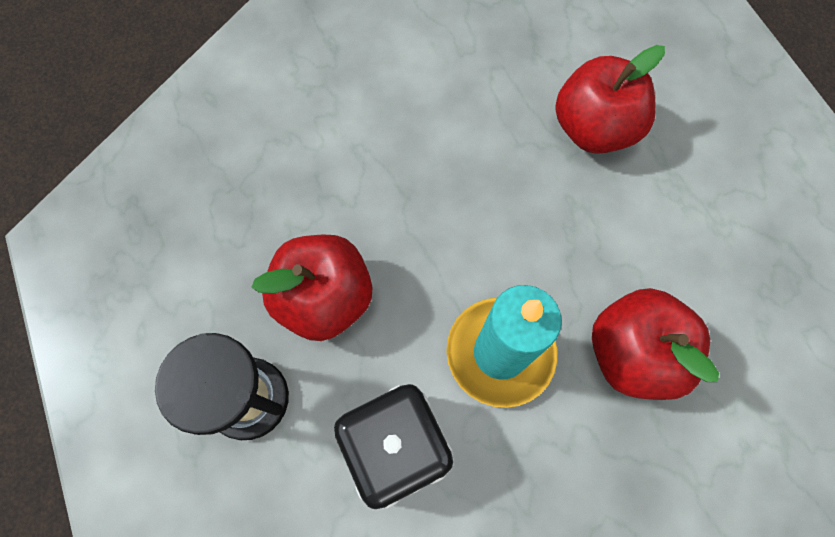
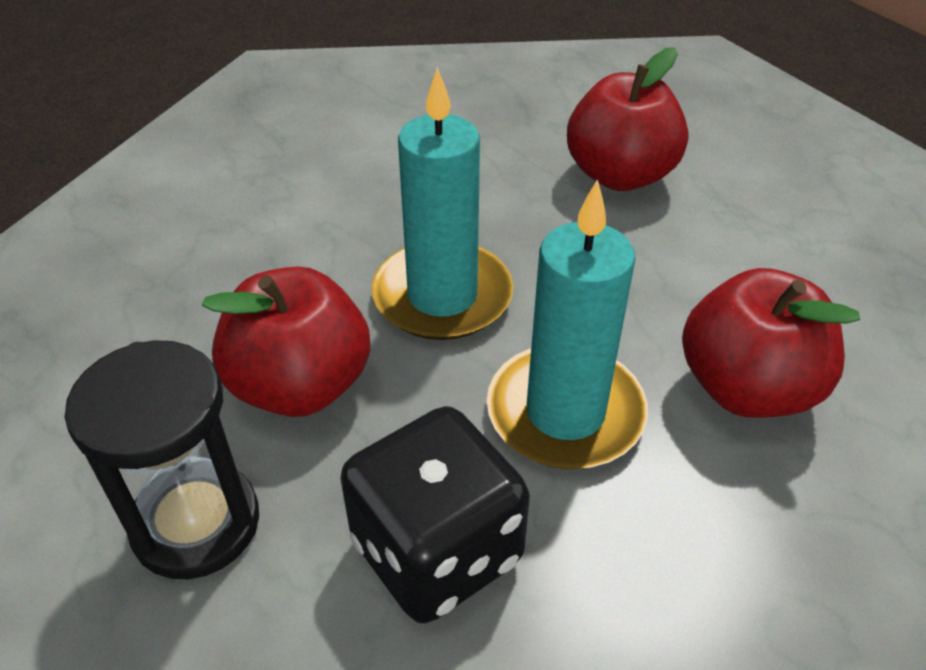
camera: 10 degrees left, 25 degrees down
none -> turquoise candle [372,67,513,340]

